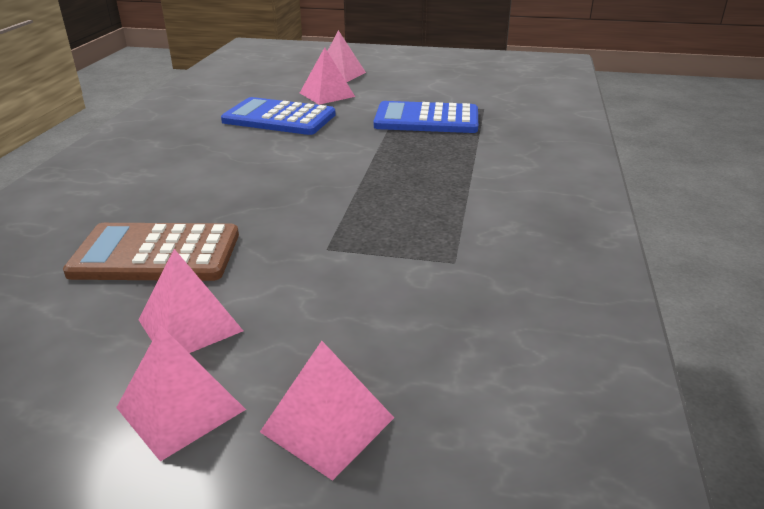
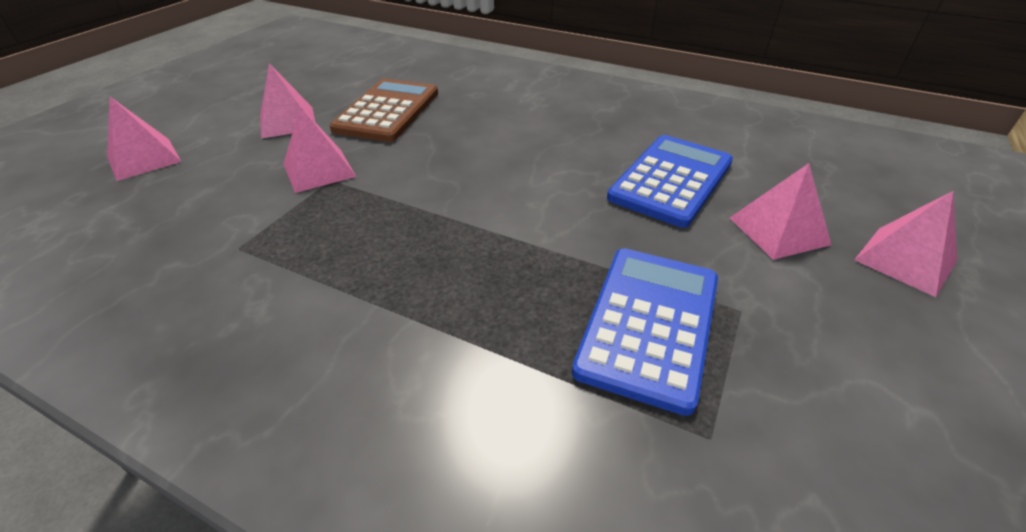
camera: 105 degrees right, 10 degrees up
pink pyramid [116,326,246,462] -> pink pyramid moved to [283,107,356,193]

